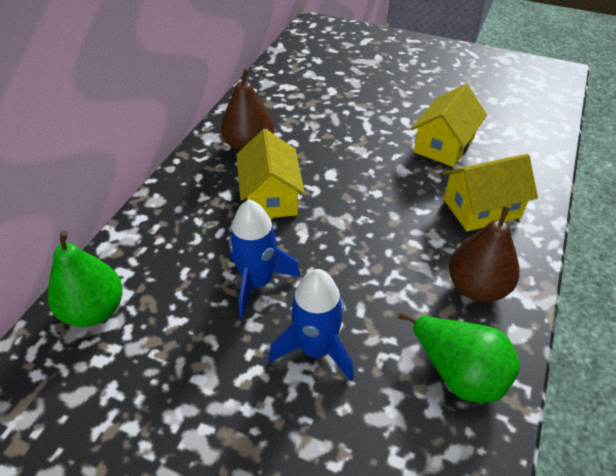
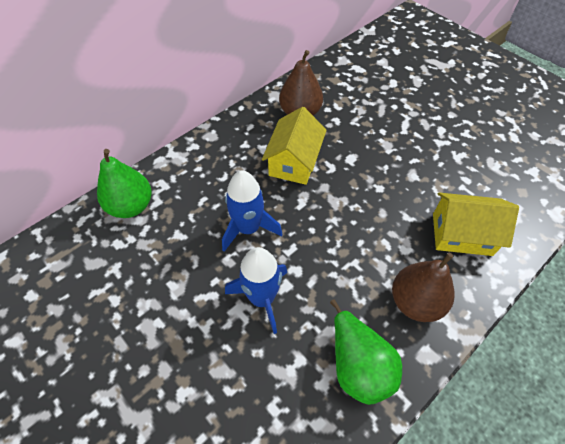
camera: 25 degrees right, 10 degrees up
yellow house [411,84,487,167] -> none

